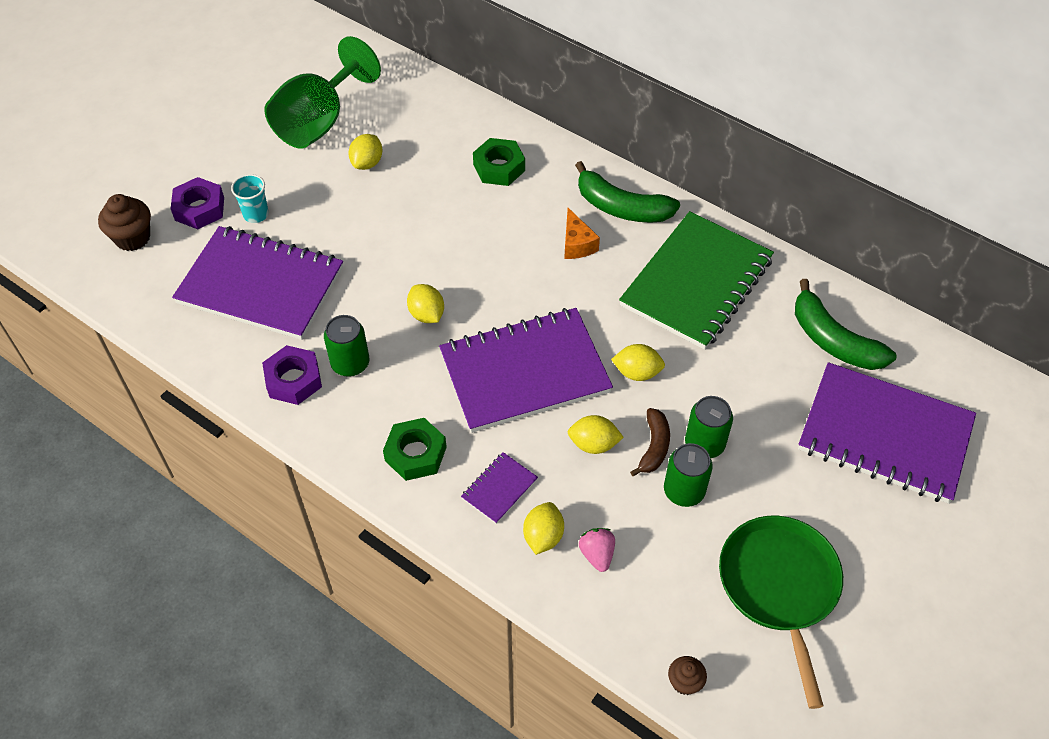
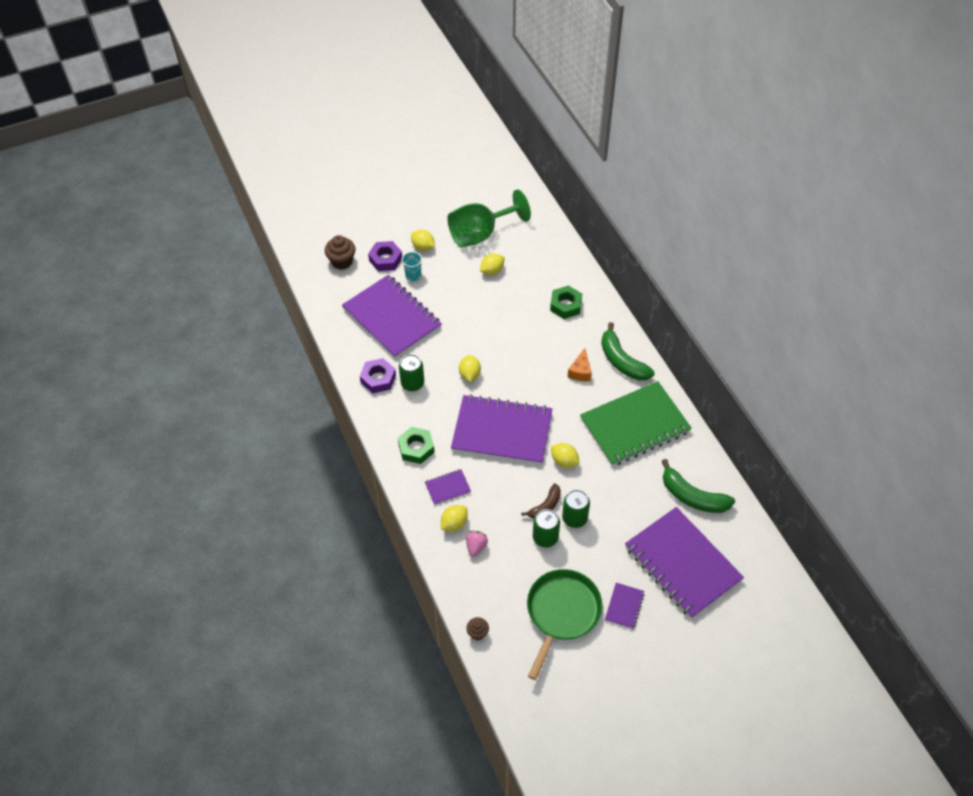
camera: 30 degrees right, 0 degrees up
yellow lemon [568,415,624,454] -> yellow lemon moved to [411,230,435,251]
green banana [795,279,896,370] -> green banana turned 45 degrees counterclockwise [662,459,735,513]
none -> purple notebook [605,583,644,629]

